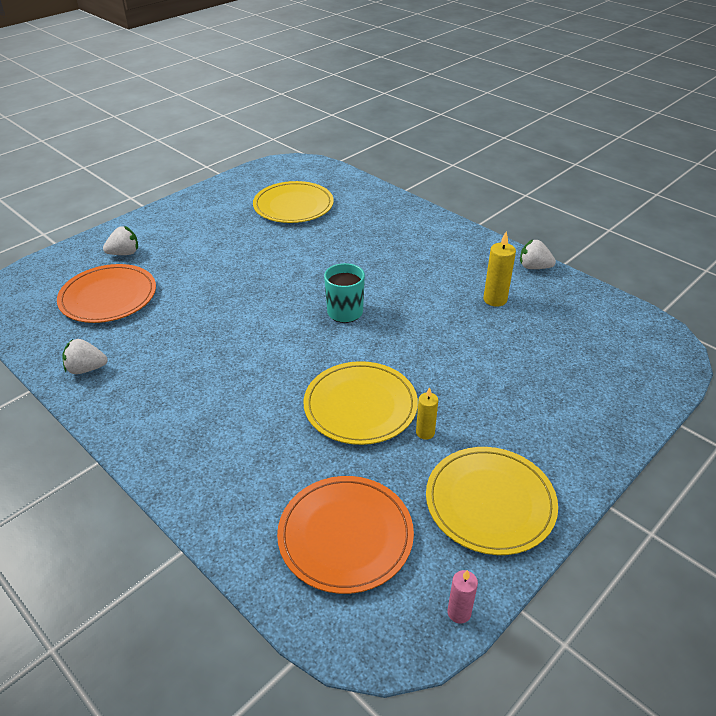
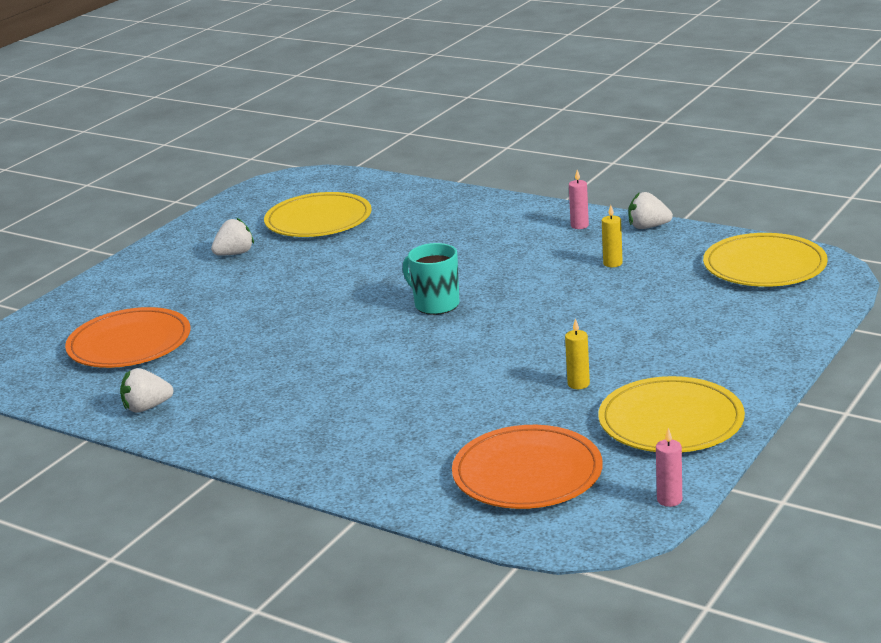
camera: 10 degrees left, 15 degrees down
white strawberry [103,226,138,255] -> white strawberry moved to [211,217,254,255]
yellow plate [303,361,418,445] -> yellow plate moved to [703,233,828,287]
yellow candle [483,231,516,307] -> yellow candle [602,205,623,267], size x0.65
none -> pink candle [569,170,589,229]

